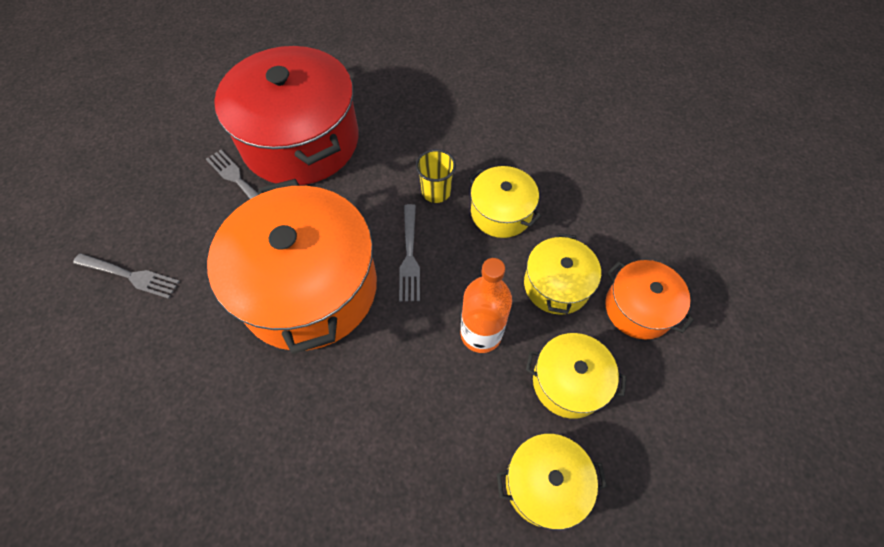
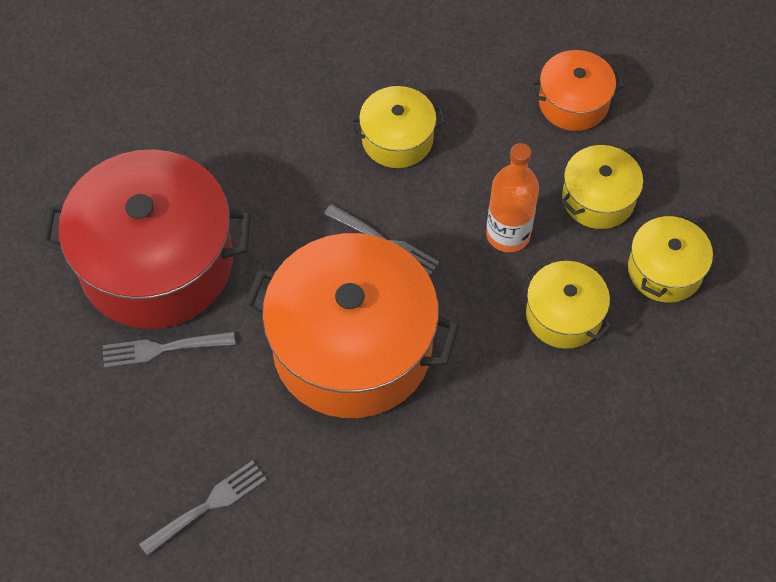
camera: 55 degrees left, 0 degrees up
yellow cup [416,149,456,203] -> none
yellow pot [524,233,601,315] -> yellow pot moved to [525,261,612,349]

